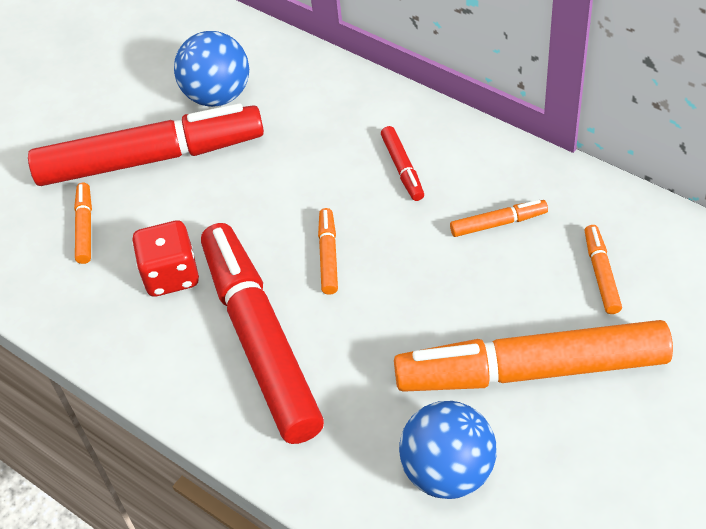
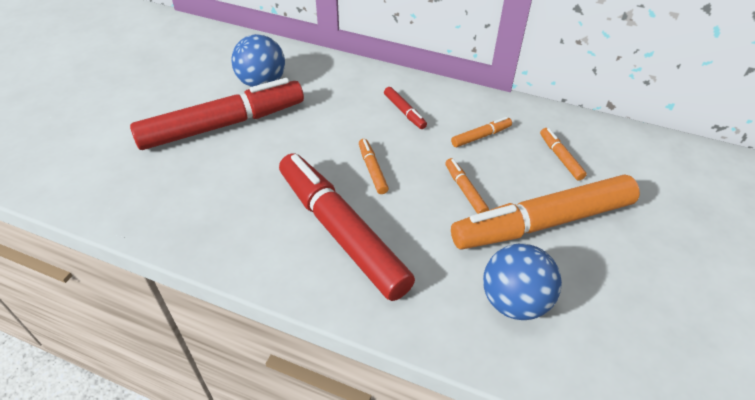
camera: 20 degrees left, 5 degrees down
orange marker [74,183,92,264] -> orange marker moved to [445,158,489,214]
red dice [132,220,199,297] -> none

